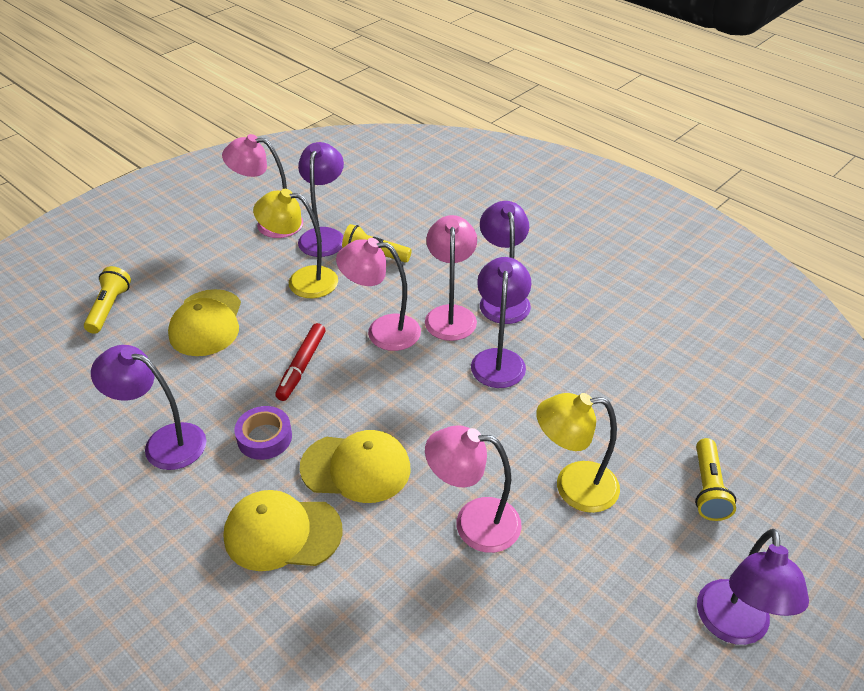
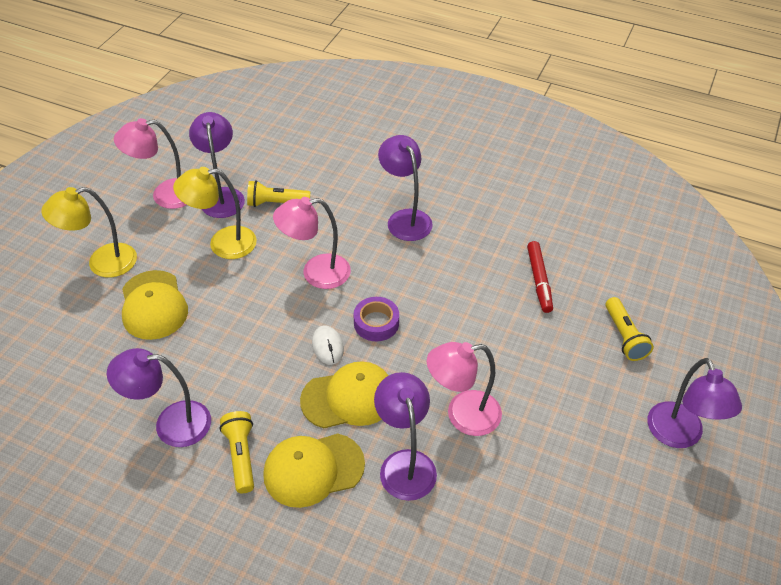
camera: 20 degrees left, 5 degrees up
yellow flashlight [84,266,131,334] -> yellow flashlight moved to [219,411,254,493]
purple tape [235,406,292,460] -> purple tape moved to [354,297,399,341]
red marker [275,323,326,401] -> red marker moved to [527,241,553,313]
pink lamp [425,215,477,341] -> none
purple lamp [471,257,531,388] -> purple lamp moved to [374,372,437,501]
yellow lamp [536,393,620,513] -> yellow lamp moved to [41,187,137,278]
none -> white mouse [312,325,344,365]

